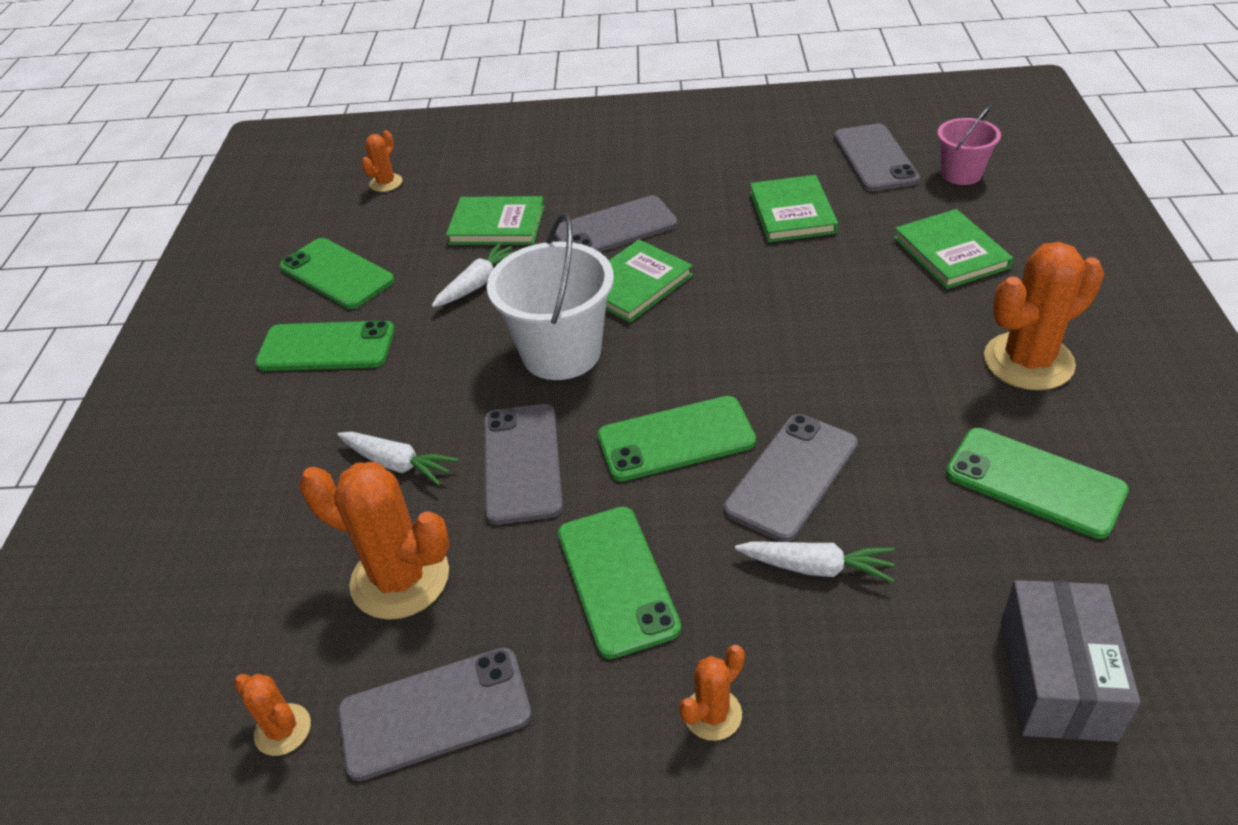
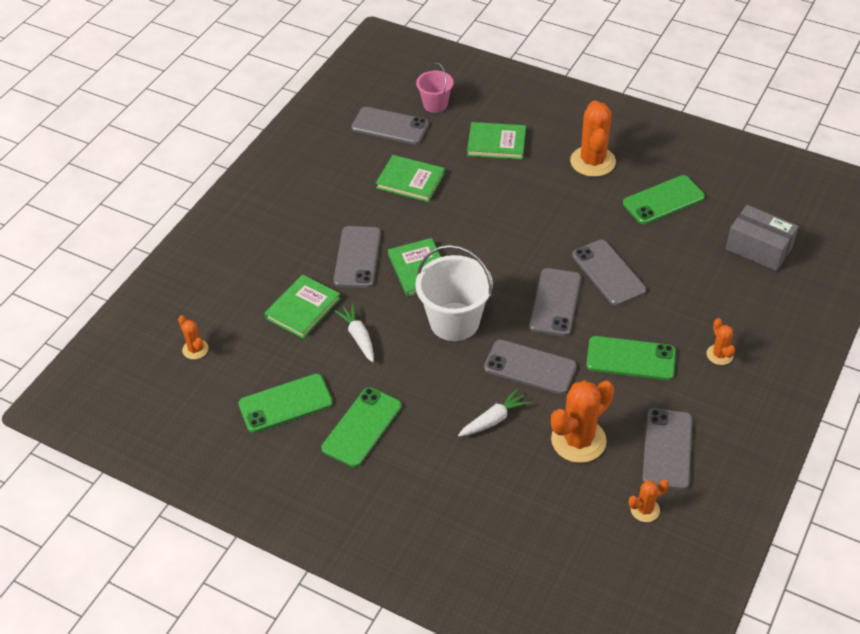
camera: 65 degrees left, 5 degrees up
green phone [598,396,756,481] -> grey phone [529,268,581,336]
white carrot [735,541,894,583] -> none

